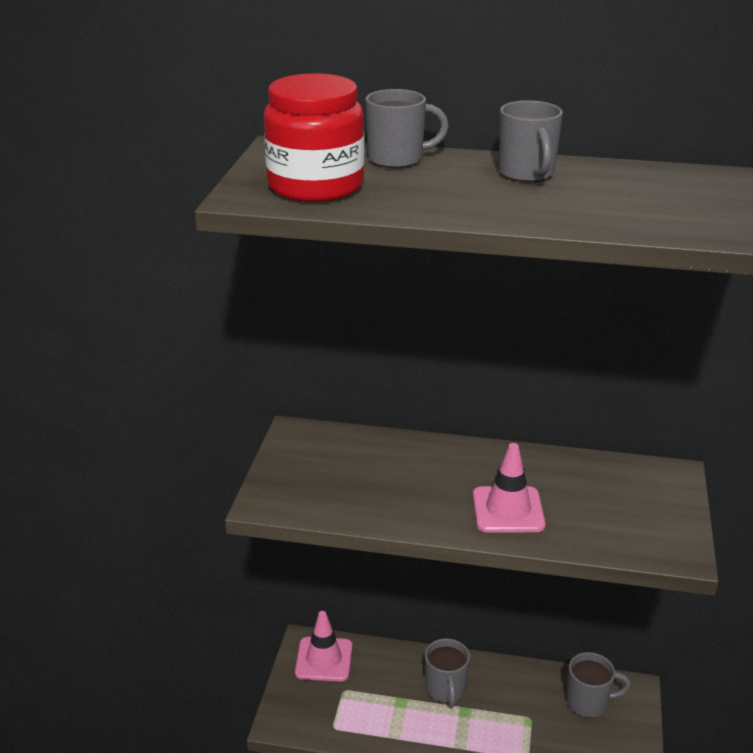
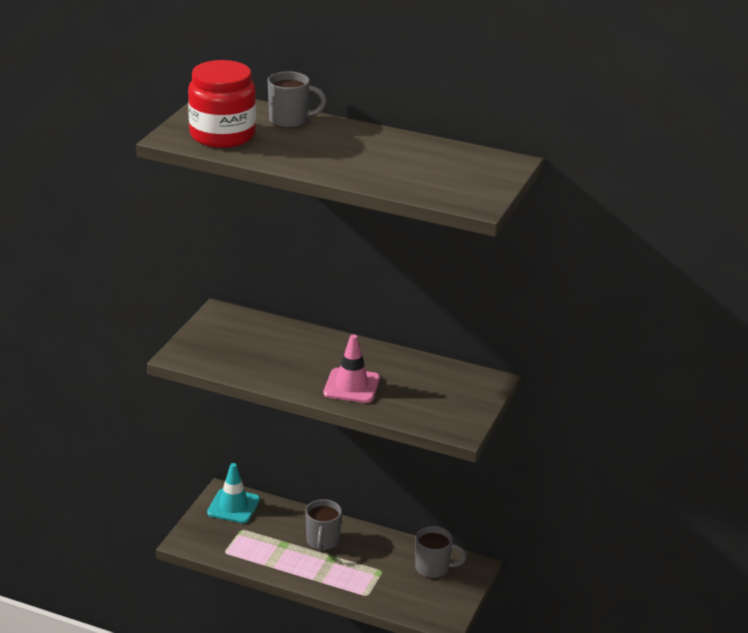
camera: 10 degrees right, 0 degrees up
pink traffic cone [295,611,352,682] -> turquoise traffic cone [207,463,260,523]
grey mug [499,100,563,182] -> none

